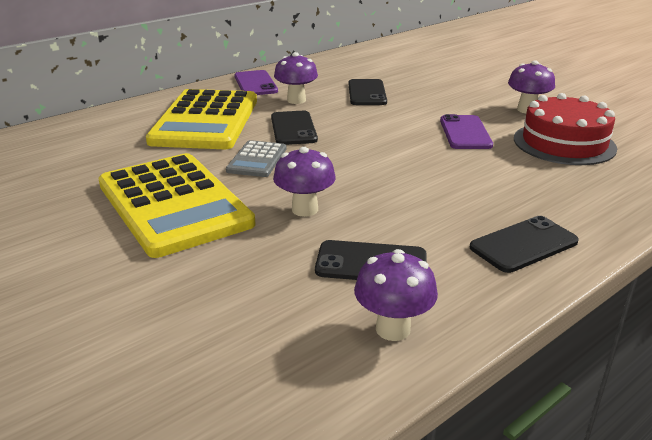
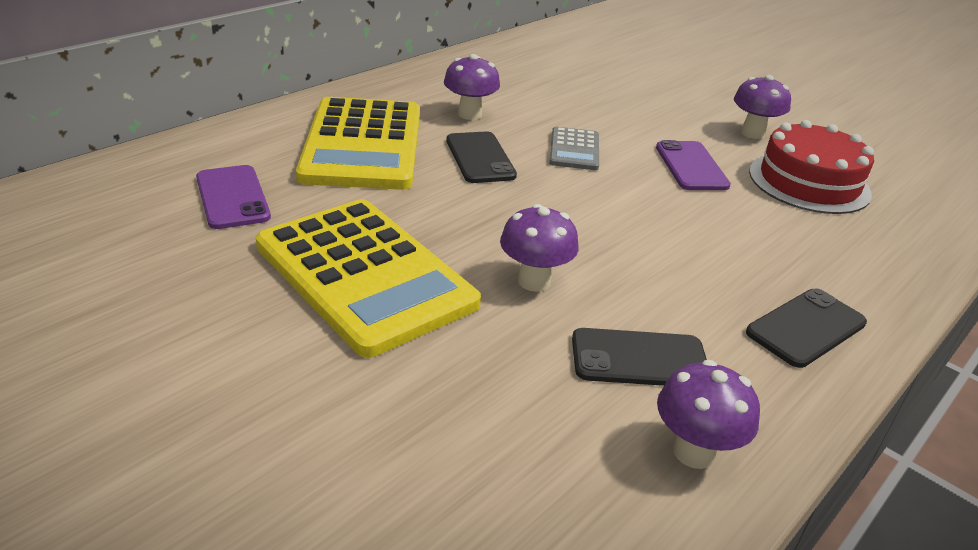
camera: 10 degrees left, 5 degrees up
grey calculator [226,140,286,177] -> grey calculator moved to [549,127,599,170]
purple phone [234,70,278,95] -> purple phone moved to [196,165,271,229]
black phone [349,79,387,105] -> none

